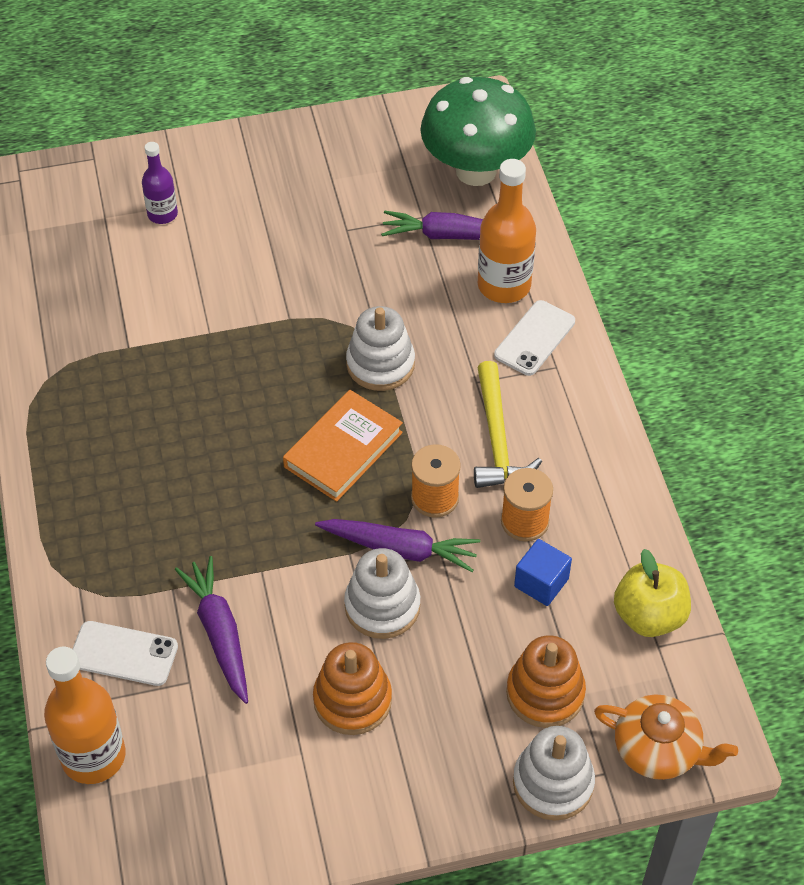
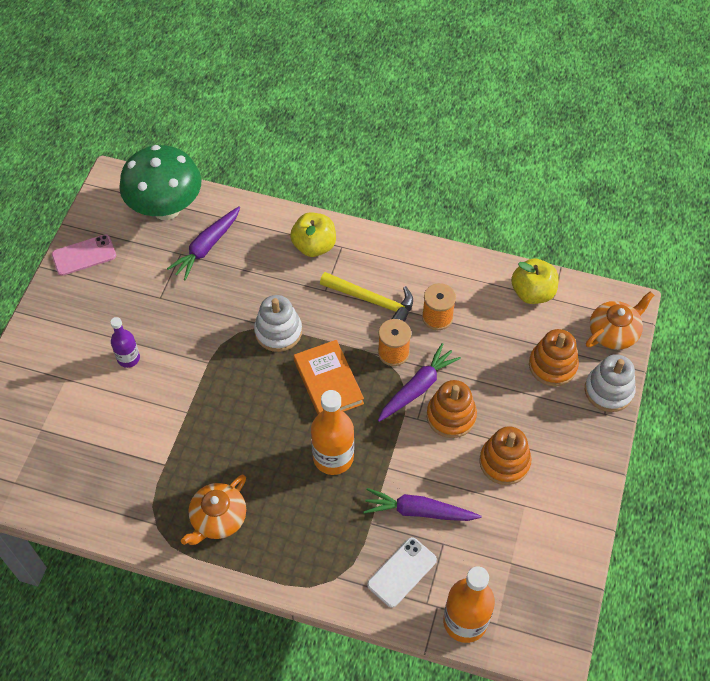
camera: 60 degrees left, 5 degrees up
purple bottle [142,142,178,224] -> purple bottle moved to [110,317,140,368]
white stacking toy [344,548,420,639] -> orange stacking toy [427,380,477,438]
orange bottle [478,159,536,303] -> orange bottle moved to [311,390,354,475]
white phone [494,300,575,376] -> yellow apple [290,212,336,257]
blue cube [514,539,572,606] -> none
none -> pink phone [52,234,116,276]
none -> orange teapot [181,475,246,545]

